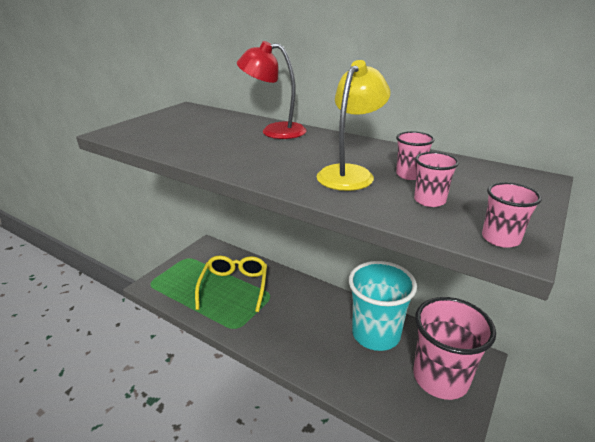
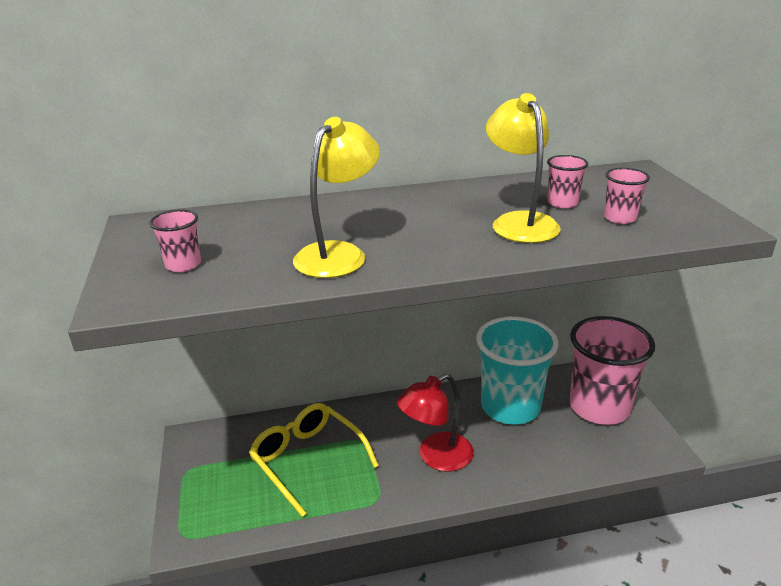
camera: 45 degrees left, 0 degrees up
red lamp [237,41,307,139] -> red lamp moved to [397,374,474,472]
pink cup [482,182,542,248] -> pink cup moved to [150,209,201,272]
none -> yellow lamp [293,117,380,278]

